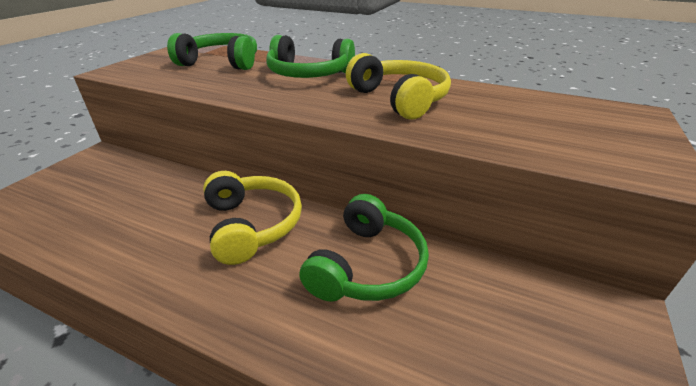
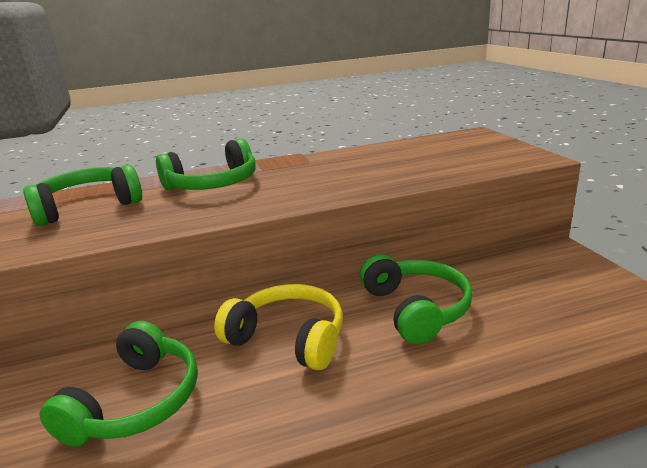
camera: 40 degrees left, 10 degrees down
yellow headphones [346,53,451,120] -> none
none -> green headphones [40,321,198,447]

